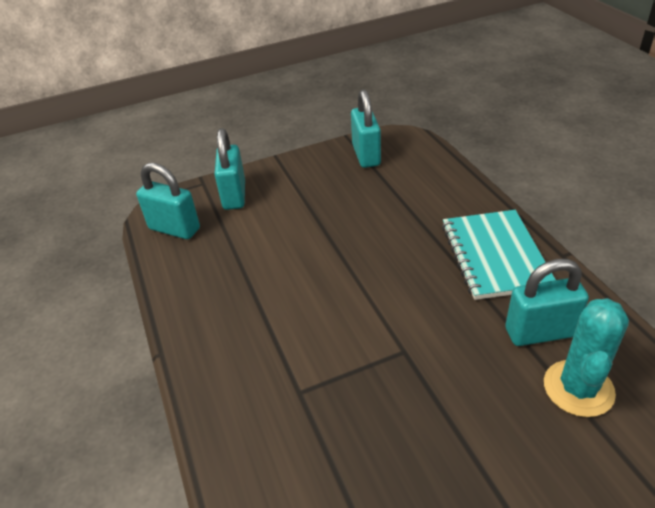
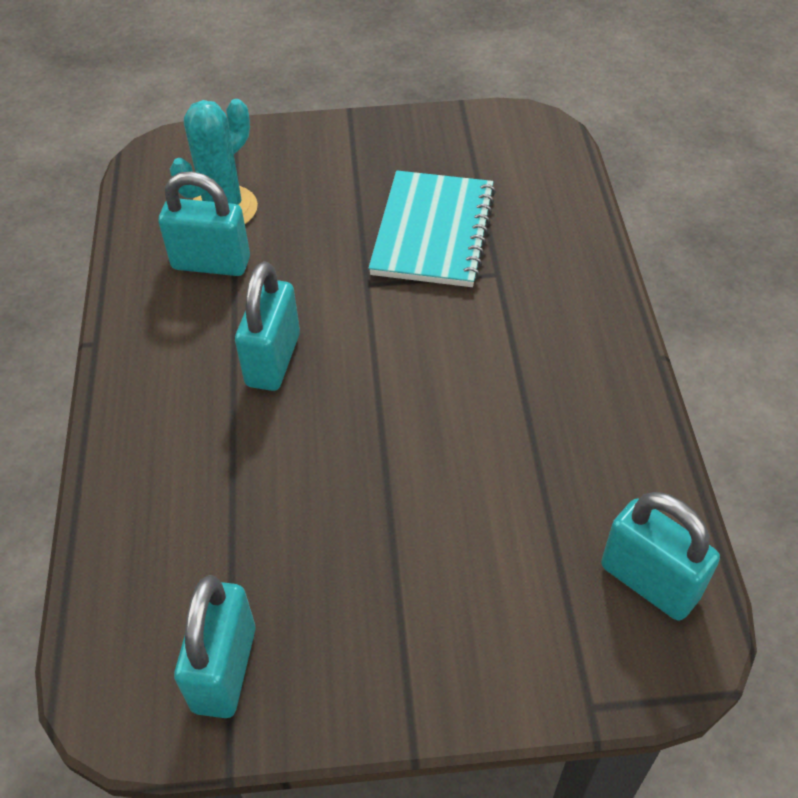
camera: 165 degrees left, 10 degrees up
turquoise padlock [214,128,245,210] -> turquoise padlock moved to [235,261,300,391]
turquoise notebook [442,210,556,300] -> turquoise notebook moved to [369,171,496,287]

